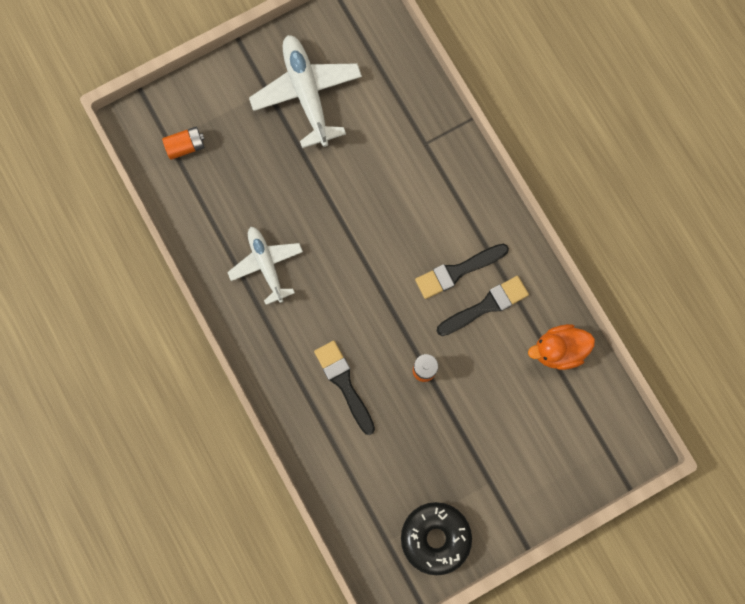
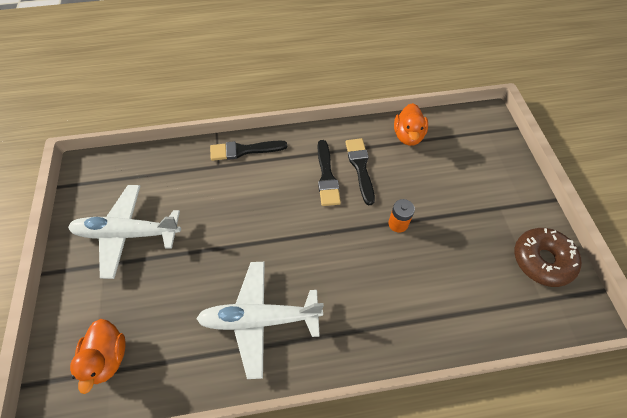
camera: 70 degrees left, 20 degrees down
orange battery [162,127,205,160] -> orange duck [70,319,126,394]
white plane [227,227,303,305] -> white plane [196,262,324,379], size x1.51
black brush [314,341,375,435] -> black brush moved to [210,141,287,161]
black donut [401,502,472,575] -> brown donut [515,228,582,287]

